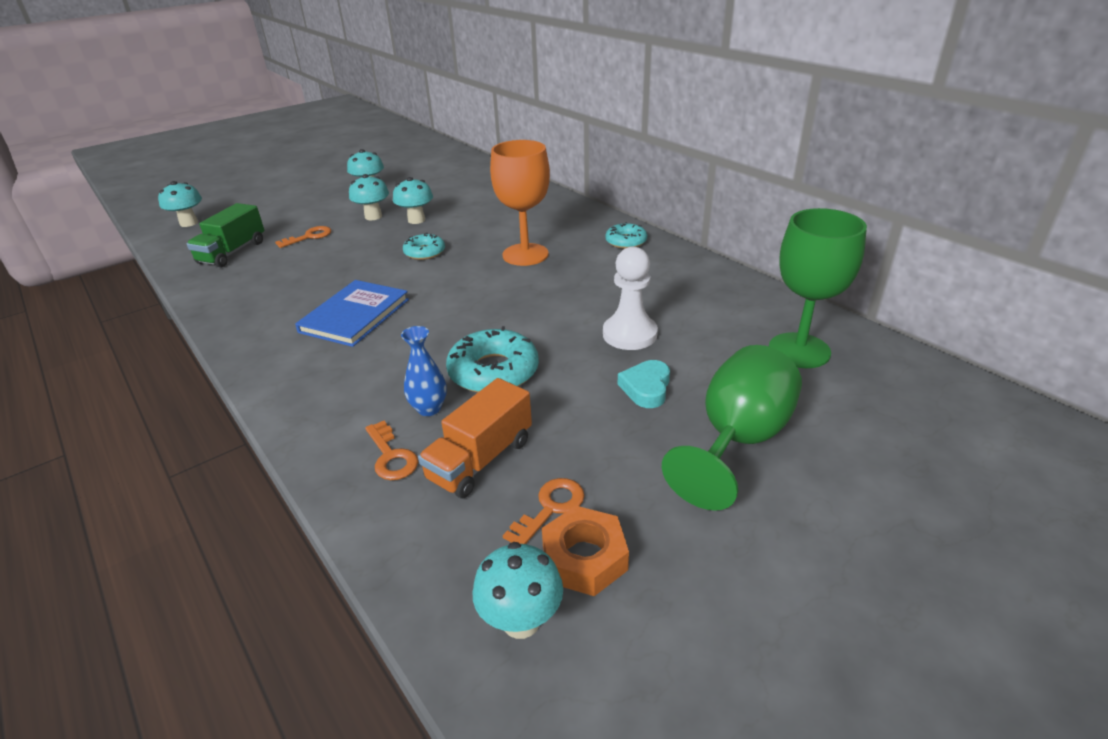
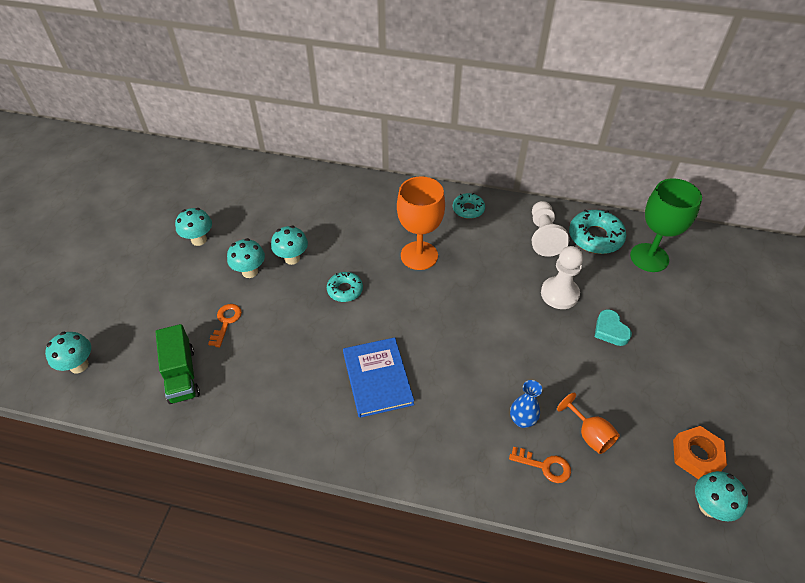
camera: 40 degrees left, 15 degrees up
orange truck [418,378,532,498] -> orange goblet [557,393,620,454]
turquoise donut [446,326,539,393] -> turquoise donut moved to [569,209,626,254]
orange key [503,478,584,544] -> none
green goblet [662,345,802,511] -> none
none -> white pawn [532,201,569,257]

